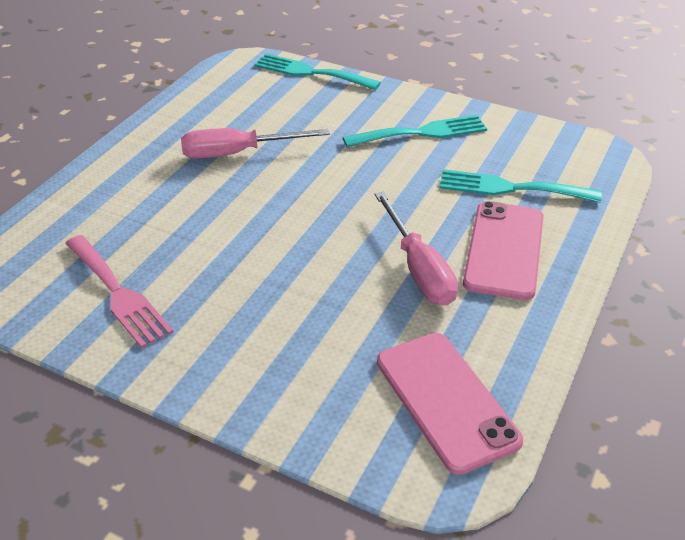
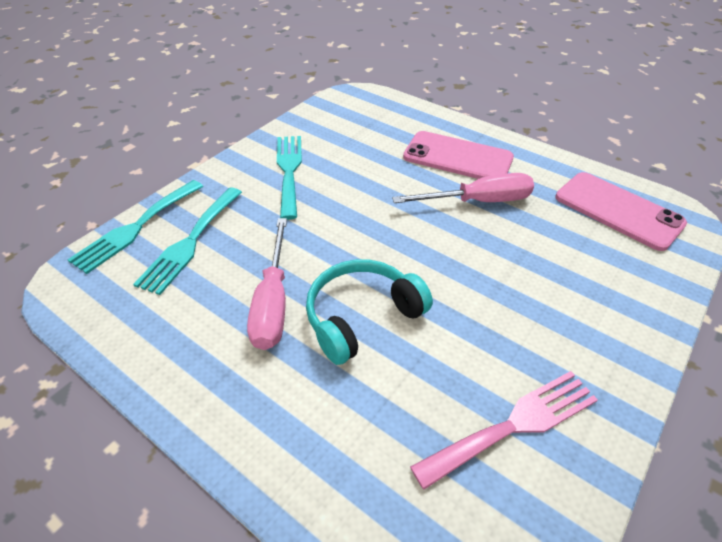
camera: 80 degrees left, 5 degrees up
pink phone [377,333,523,475] -> pink phone turned 60 degrees clockwise [555,172,687,251]
turquoise fork [439,169,602,203] -> turquoise fork moved to [133,187,242,295]
none -> turquoise headphones [306,259,433,365]

